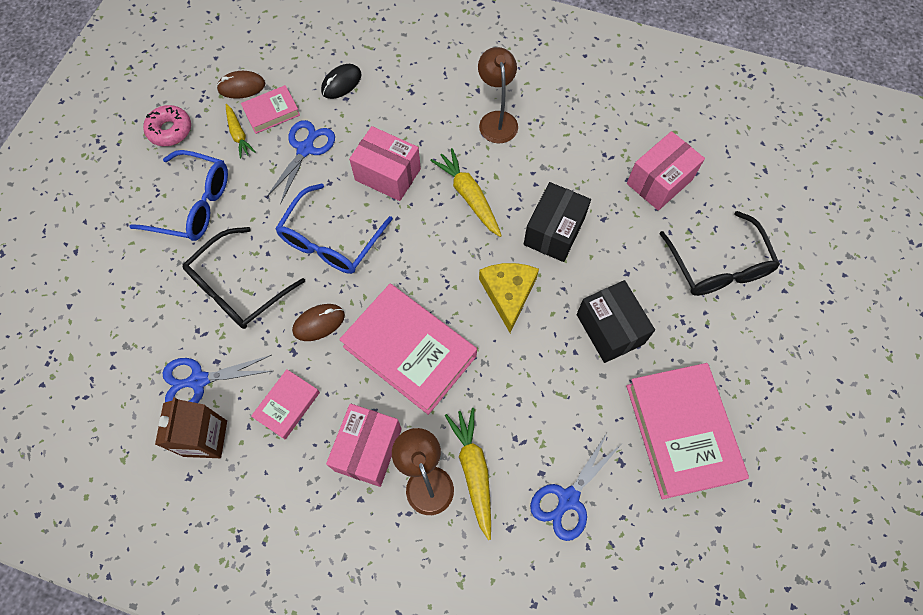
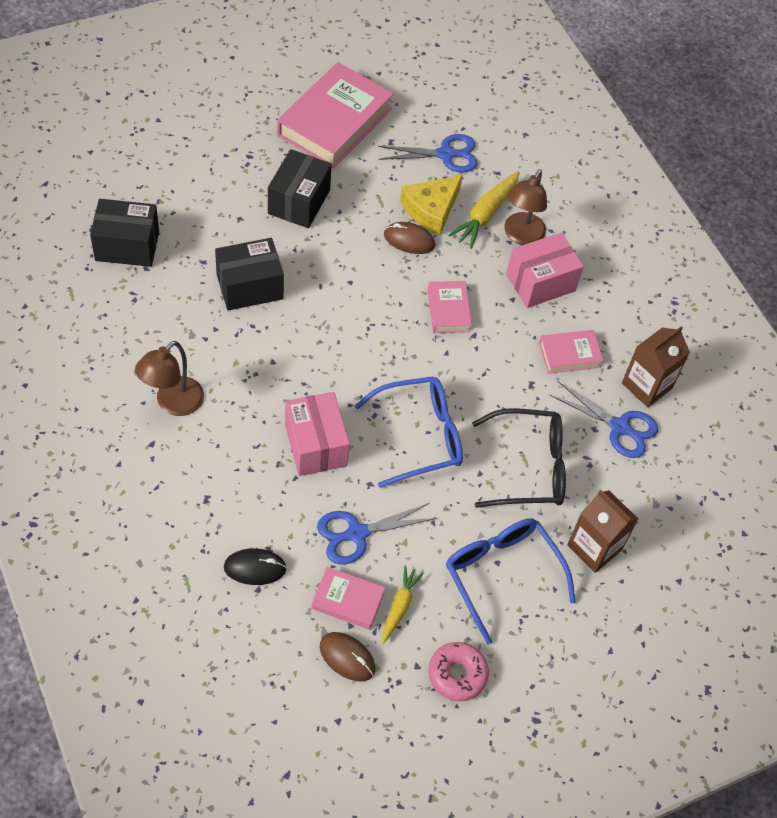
camera: 140 degrees left, 10 degrees down
brown mouse [292,304,345,341] -> brown mouse moved to [384,222,435,254]
pink book [339,284,477,415] -> pink book [428,281,472,333], size x0.49
yellow carrot [430,148,502,237] -> none
yellow cheese [479,263,539,333] -> yellow cheese moved to [400,175,463,235]
pink box [627,131,705,211] -> black box [90,199,159,267]
black glasses [659,211,780,296] -> none
none -> brown carton [567,490,638,573]

